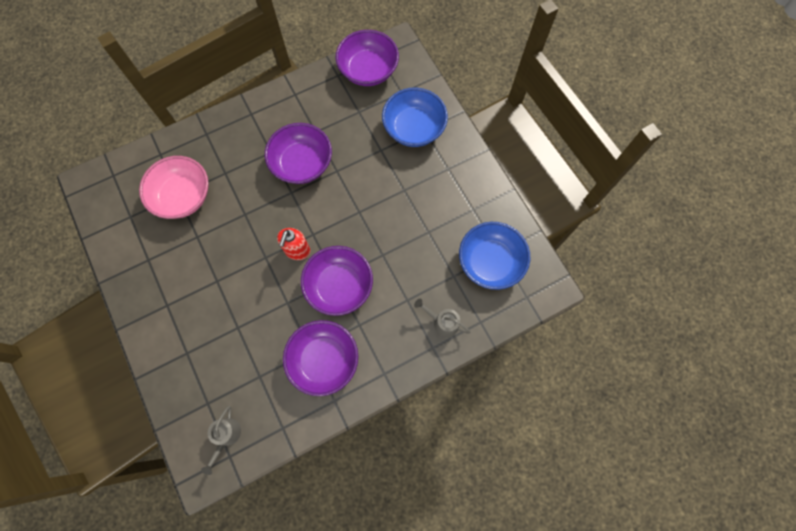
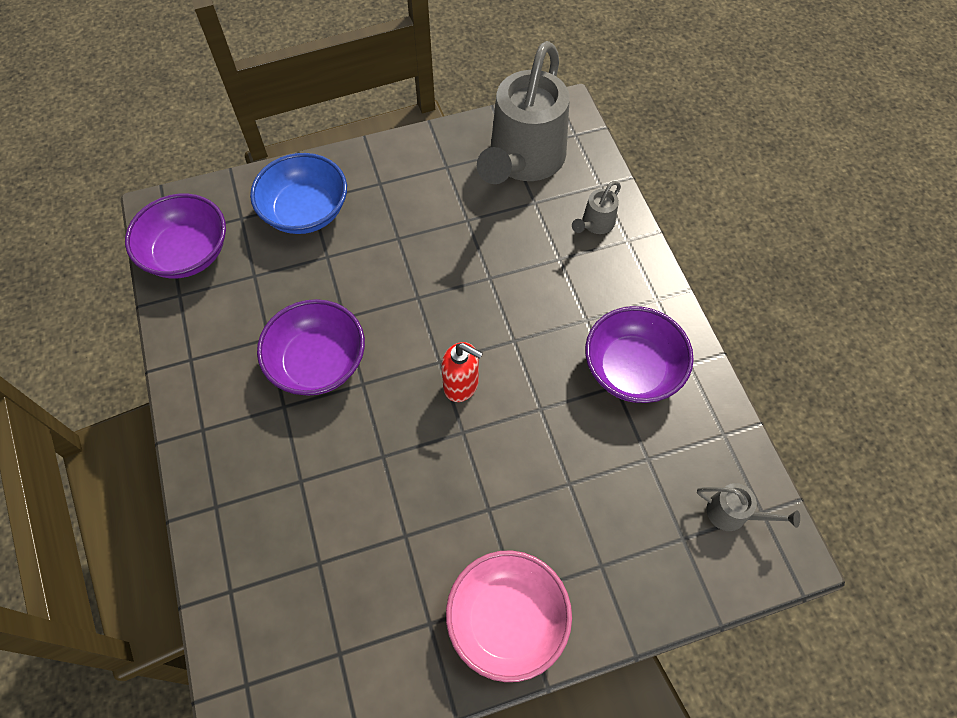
camera: 80 degrees left, 10 degrees down
pink bowl [139,156,209,219] -> pink bowl moved to [446,550,572,682]
purple bowl [301,246,373,316] -> none
blue bowl [459,222,530,290] -> grey watering can [477,41,570,184]

